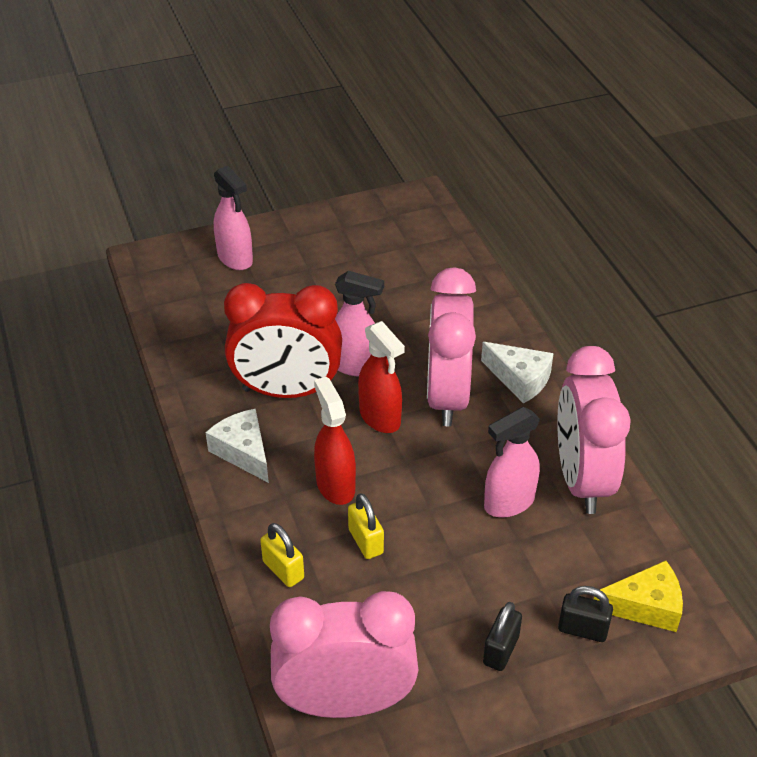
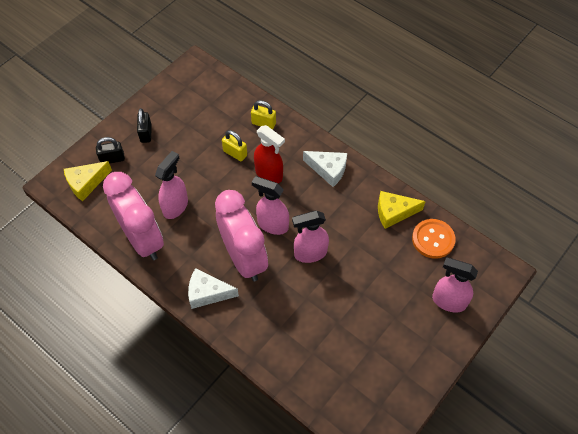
camera: 150 degrees right, 15 degrees up
red clock [224,283,342,398] -> none
pink clock [270,591,418,718] -> none
red spray bottle [358,321,405,433] -> pink spray bottle [252,176,289,235]
none -> yellow cheese [378,191,426,229]
none -> orange button [412,219,456,259]

